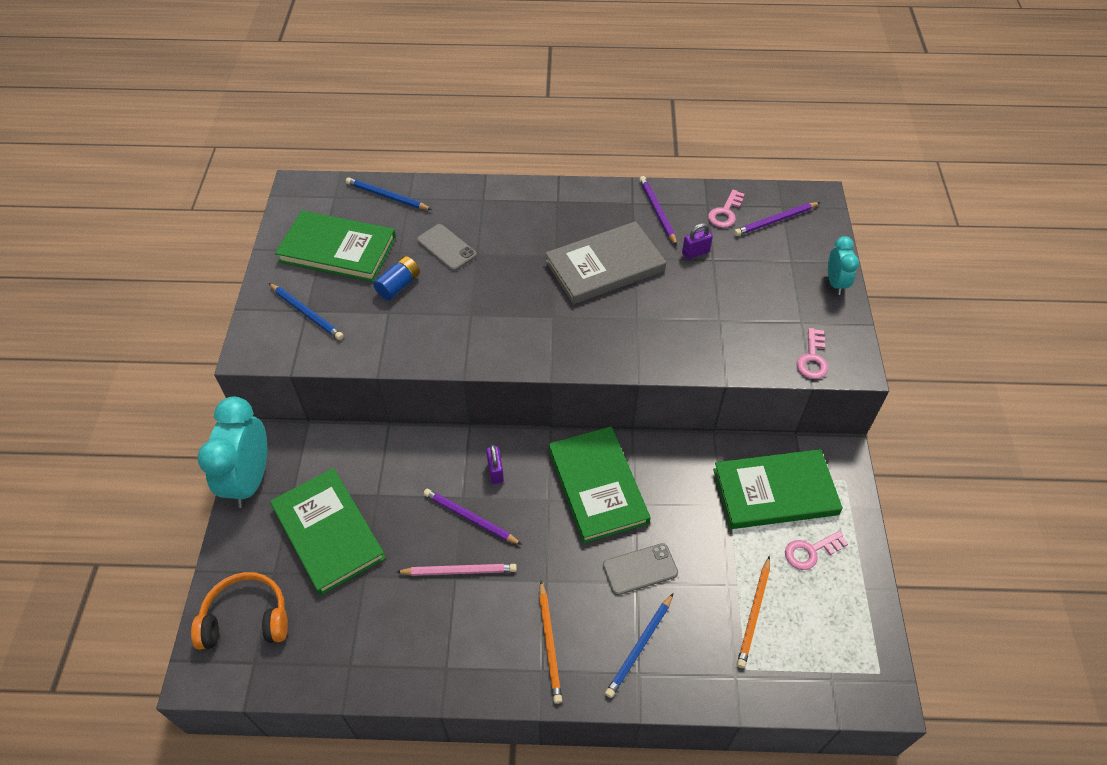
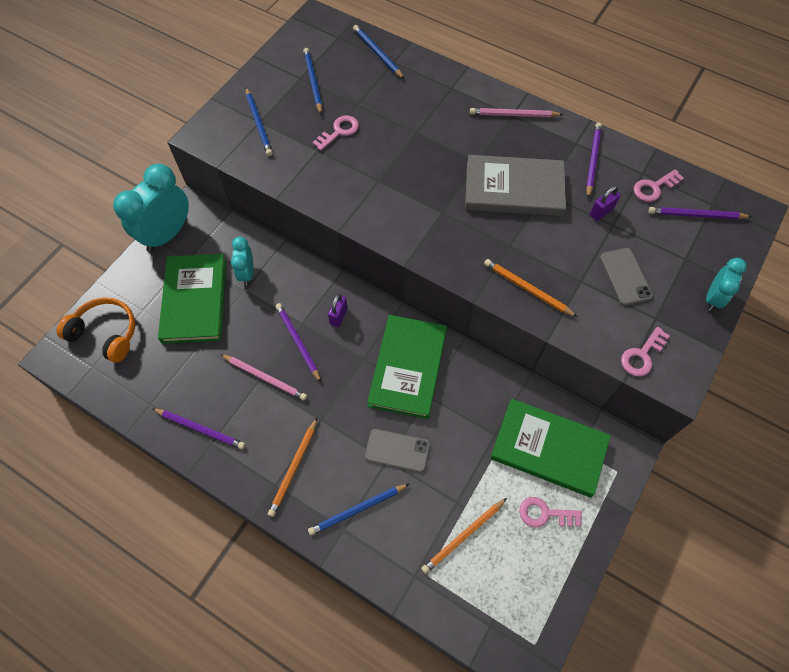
camera: 30 degrees right, 10 degrees up
green book [275,210,396,282] -> blue pencil [303,48,322,114]
blue battery [373,256,420,300] -> pink key [312,115,359,151]
grey phone [417,224,477,271] -> grey phone moved to [600,248,653,306]
purple padlock [682,223,713,259] -> purple padlock turned 45 degrees counterclockwise [590,186,620,221]
none -> purple pencil [152,408,245,449]
none -> turquoise clock [231,236,254,286]
none -> pink pencil [470,108,564,117]
none -> orange pencil [484,259,577,317]

